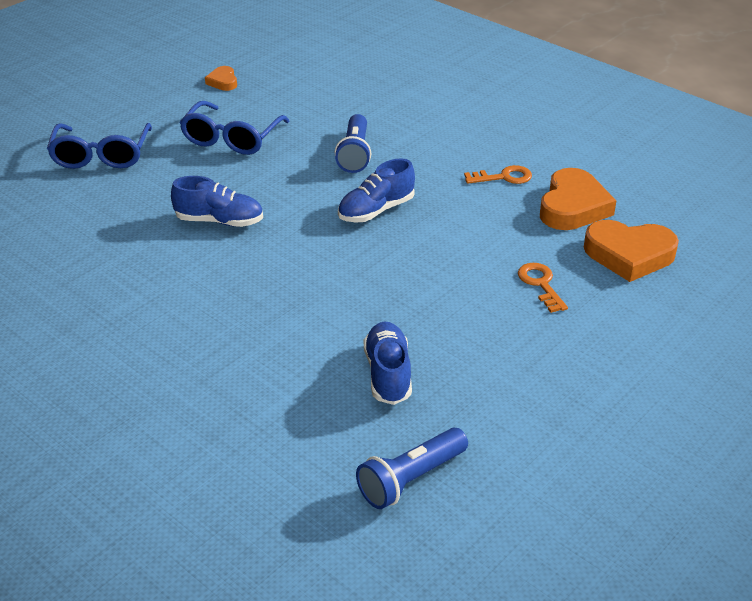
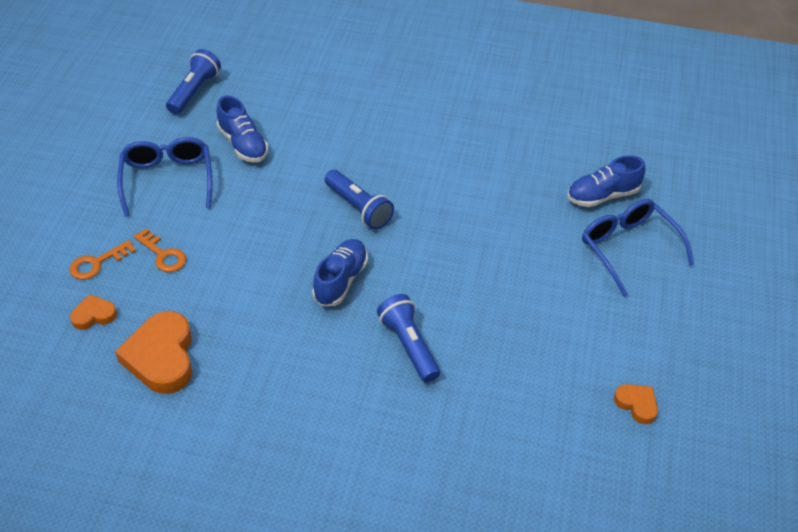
camera: 150 degrees right, 10 degrees up
blue shoe [171,176,263,227] -> blue shoe moved to [567,155,645,207]
blue glasses [180,101,290,155] -> blue glasses moved to [117,137,212,217]
orange key [464,165,532,184] -> orange key moved to [70,240,136,280]
orange heart [584,220,679,282] -> orange heart [70,294,117,330], size x0.51
none -> blue flashlight [325,170,394,230]

